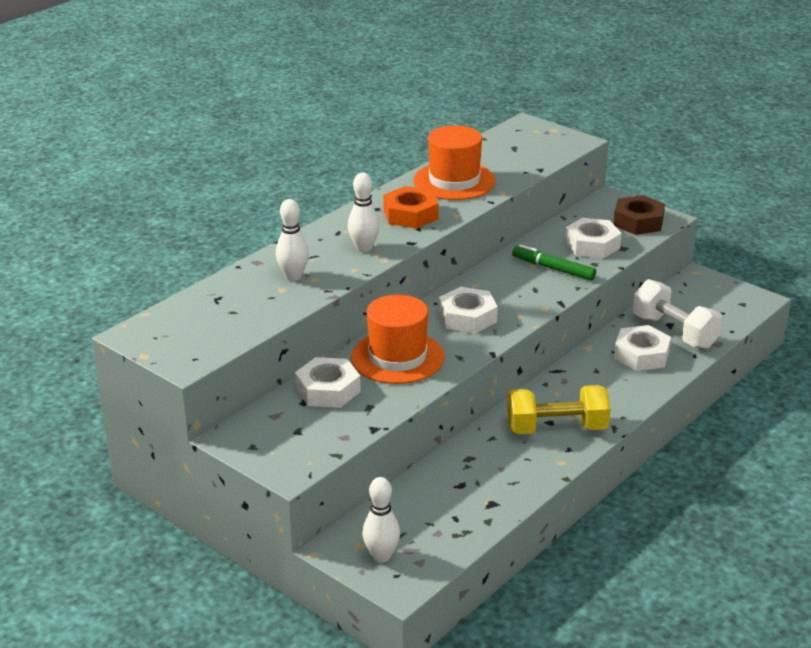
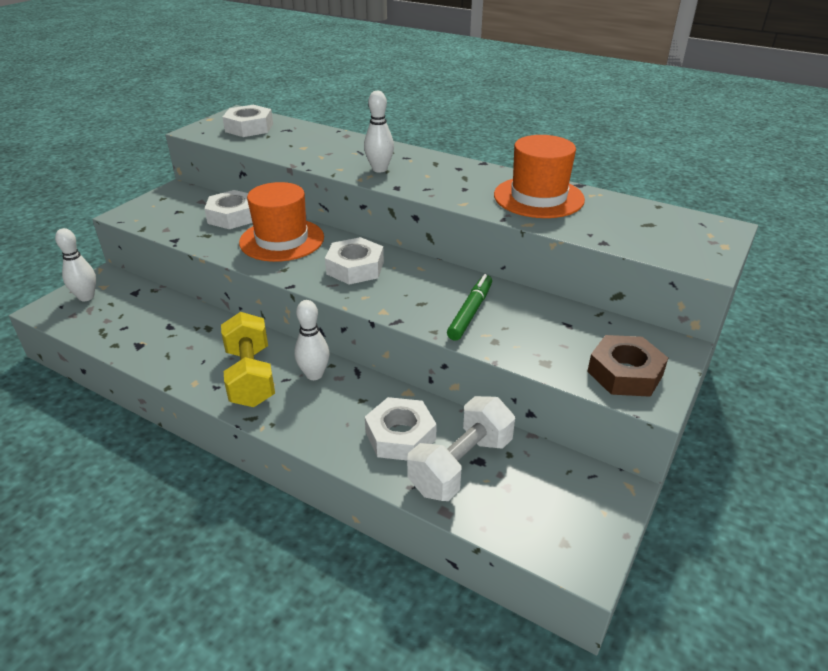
camera: 80 degrees right, 5 degrees up
white bowling pin [276,199,309,281] -> white bowling pin moved to [294,300,330,380]
orange nut [383,186,439,229] -> none
white nut [565,218,622,258] -> white nut moved to [222,105,273,137]

